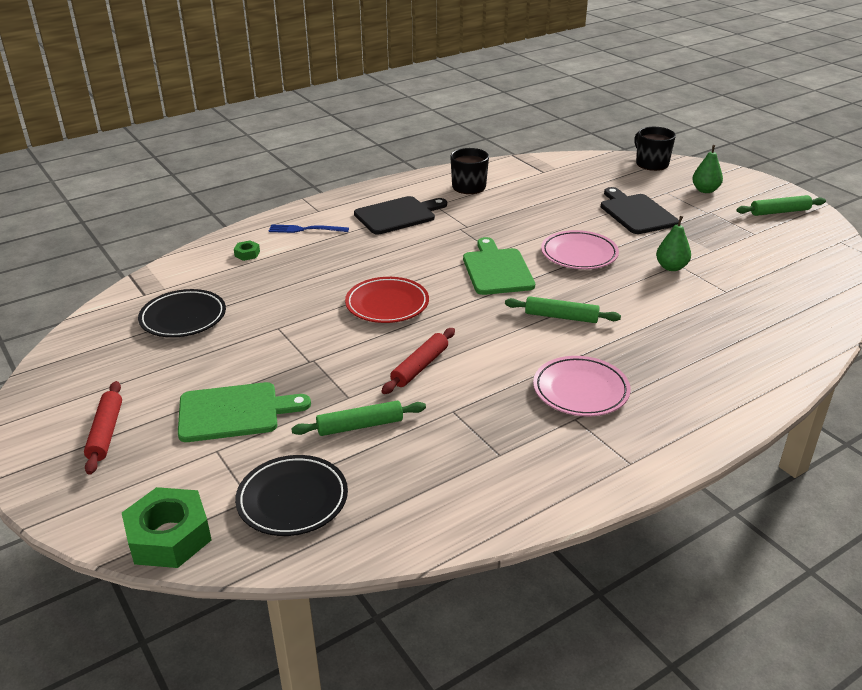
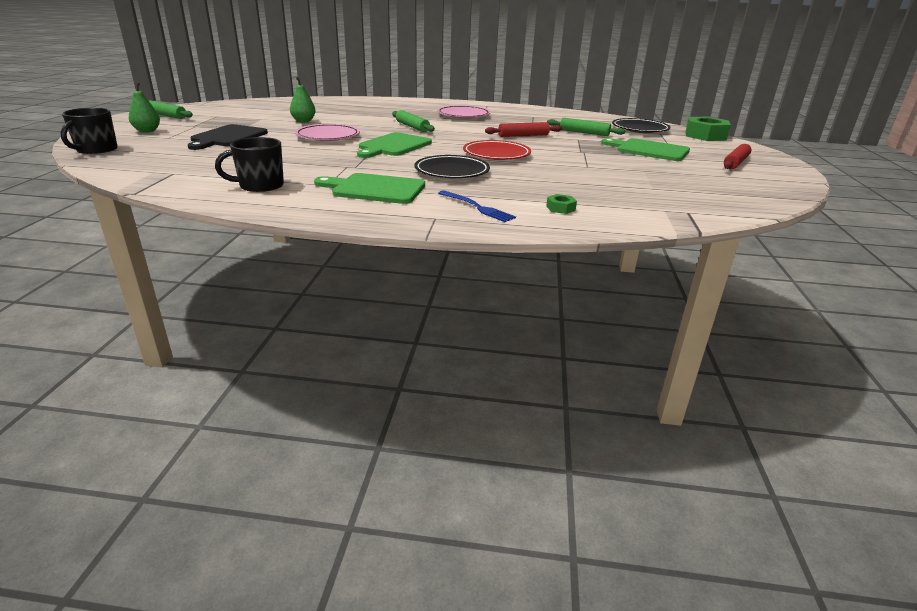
camera: 140 degrees left, 5 degrees down
black plate [138,289,226,337] -> black plate moved to [414,155,490,178]
black cutting board [354,196,447,234] -> green cutting board [314,173,425,204]

